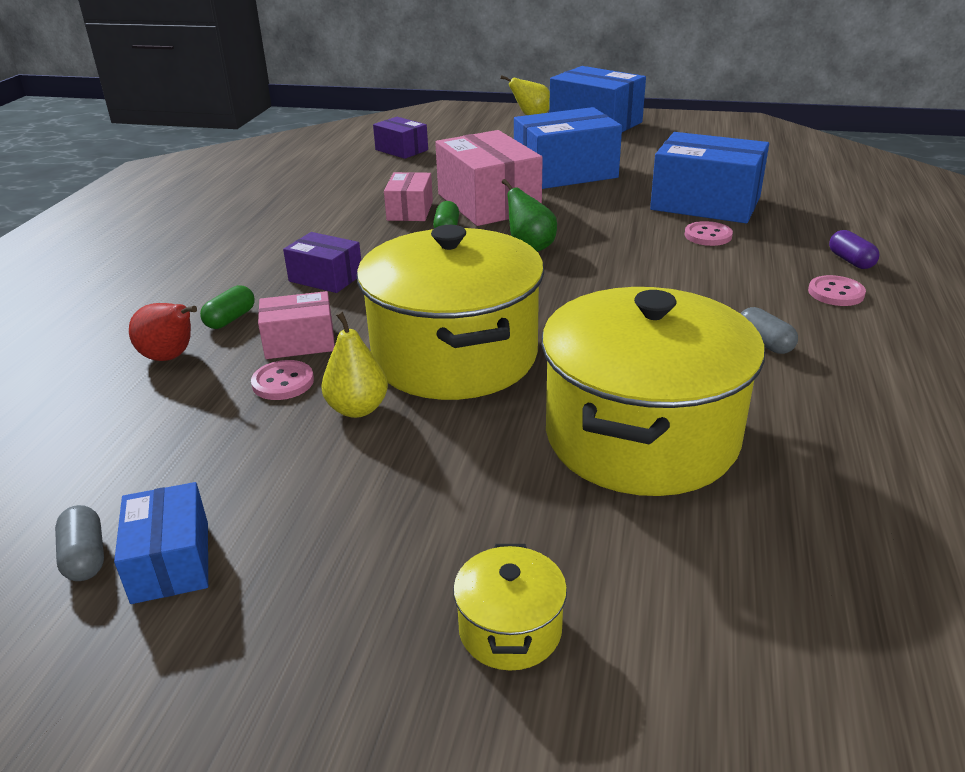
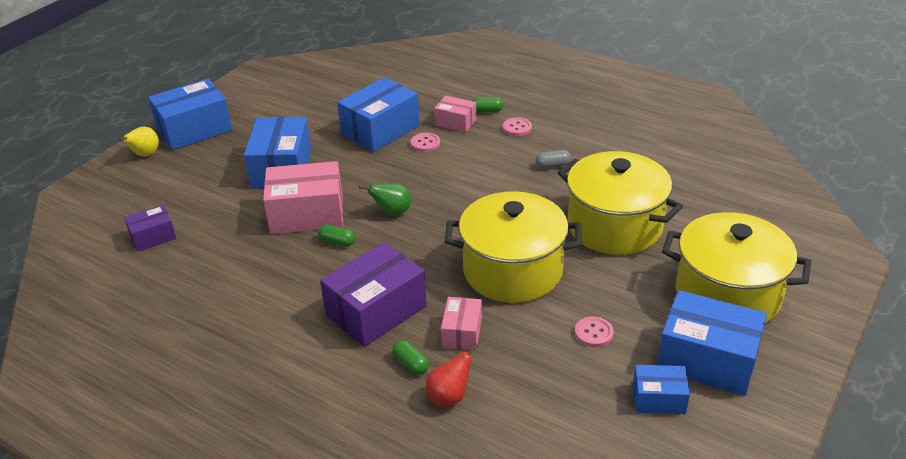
camera: 70 degrees left, 5 degrees up
grey capsule [55,505,104,581] -> none
pink button [251,360,314,400] -> pink button moved to [575,316,613,347]
purple box [283,232,361,293] -> purple box [320,242,427,347], size x1.85
yellow pear [321,311,388,418] -> none
pink box [384,172,433,221] -> pink box moved to [434,96,476,132]
yellow pot [453,544,567,671] -> yellow pot [662,212,811,323], size x2.42
purple capsule [829,230,880,269] -> green capsule [472,97,503,113]
none -> blue box [657,290,767,396]

